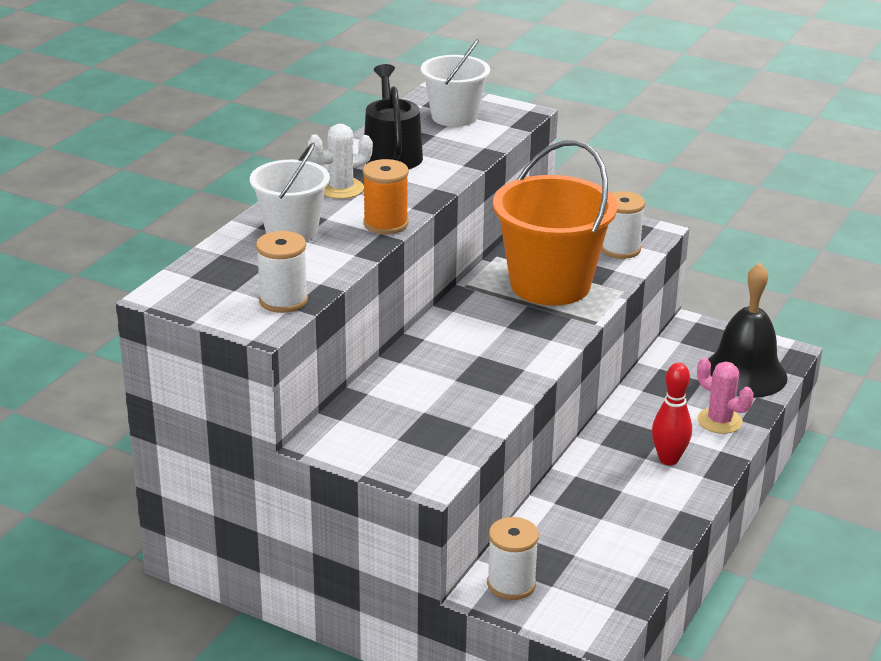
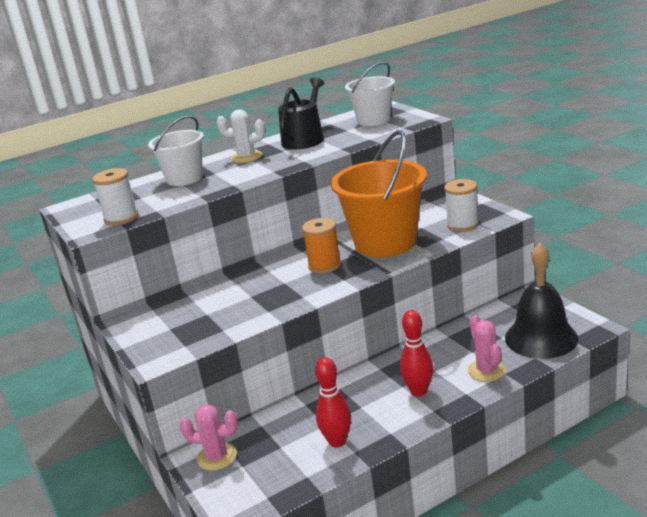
camera: 35 degrees right, 5 degrees down
orange spool [363,159,409,234] -> orange spool moved to [302,218,341,273]
white spool [487,517,539,600] -> pink cactus [180,404,238,471]
none -> red bowling pin [315,357,351,448]

